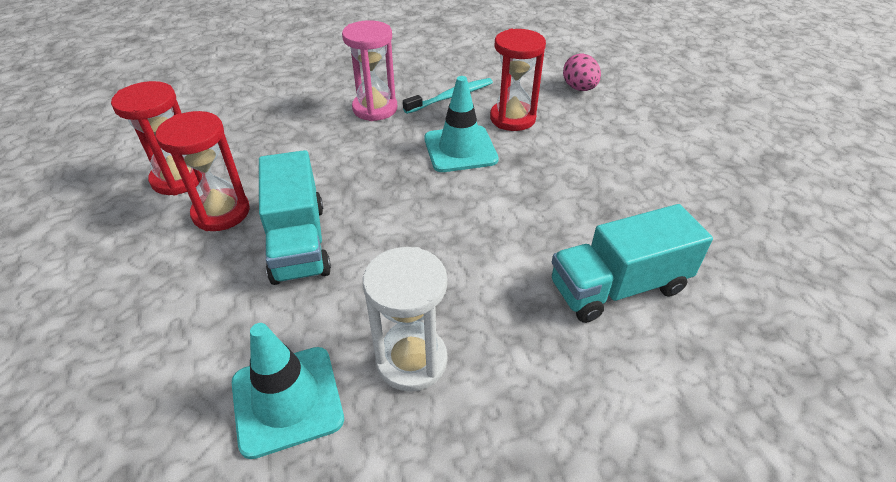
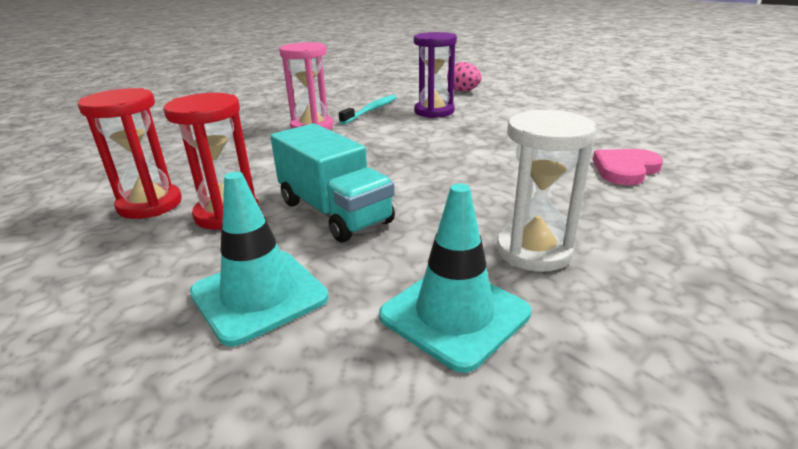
camera: 25 degrees left, 15 degrees down
turquoise traffic cone [424,76,499,172] -> turquoise traffic cone moved to [190,172,329,346]
red hourglass [490,29,546,131] -> purple hourglass [414,32,457,118]
turquoise truck [552,204,713,323] -> pink heart [593,149,663,185]

